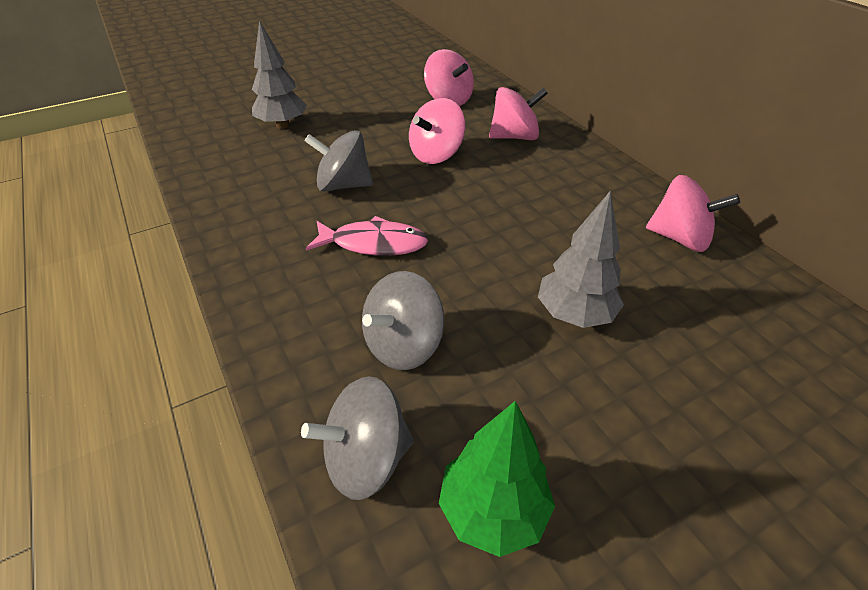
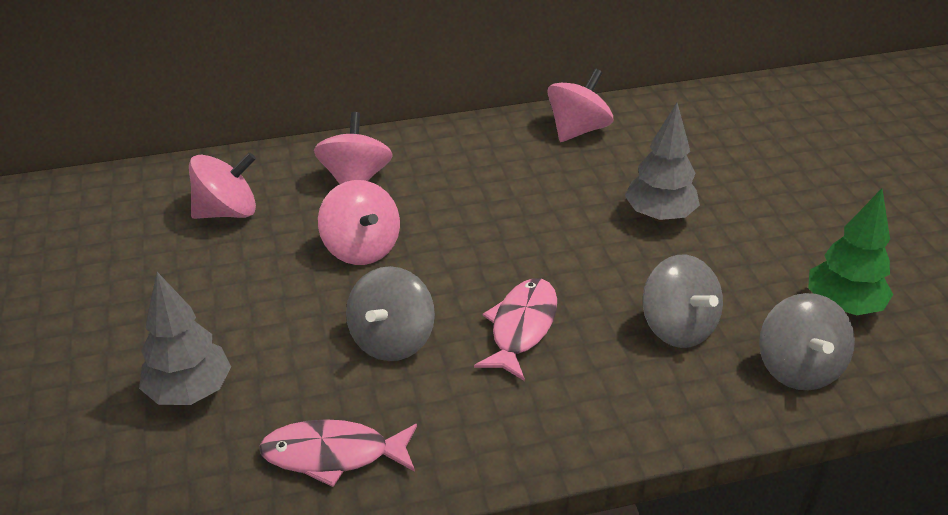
camera: 75 degrees left, 5 degrees down
none -> pink fish [259,419,417,487]

